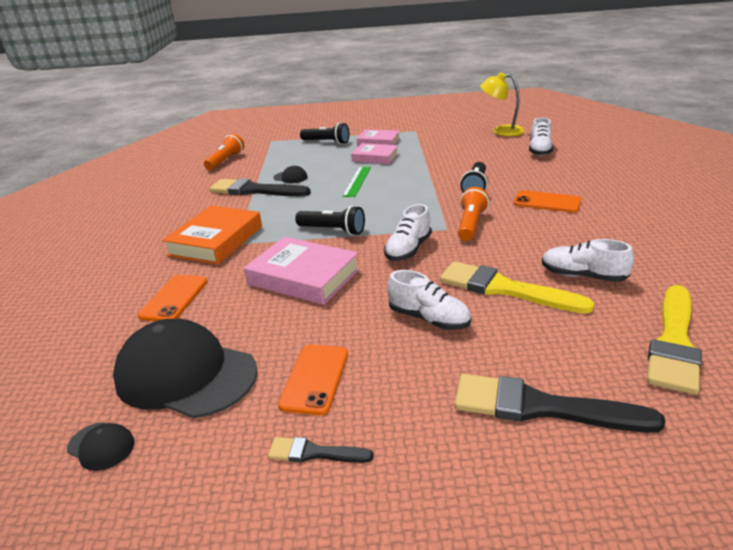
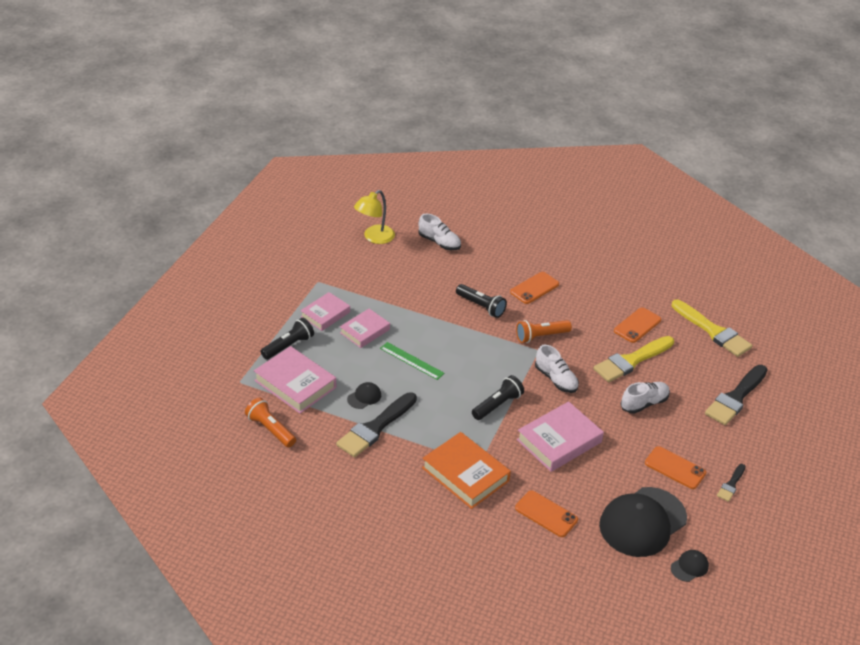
camera: 70 degrees left, 10 degrees up
orange flashlight [458,187,489,241] -> orange flashlight turned 60 degrees counterclockwise [516,320,572,343]
white shoe [542,239,634,282] -> orange phone [614,307,661,343]
none -> pink book [254,346,336,414]

